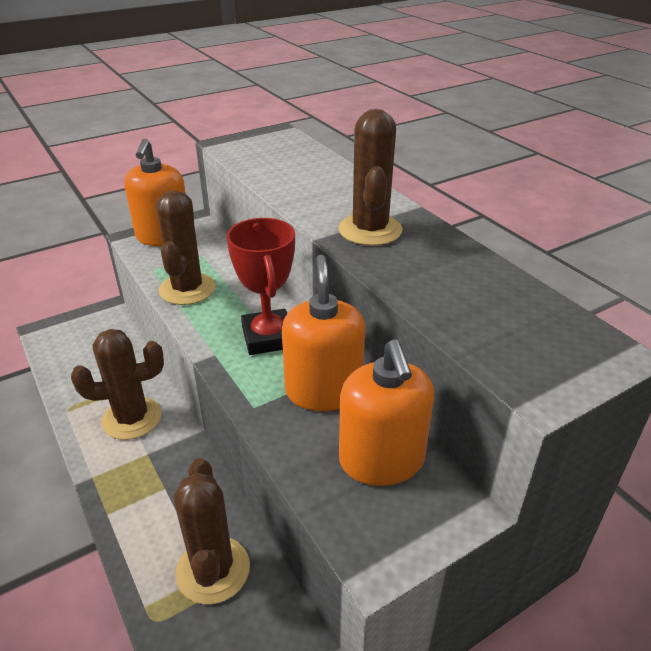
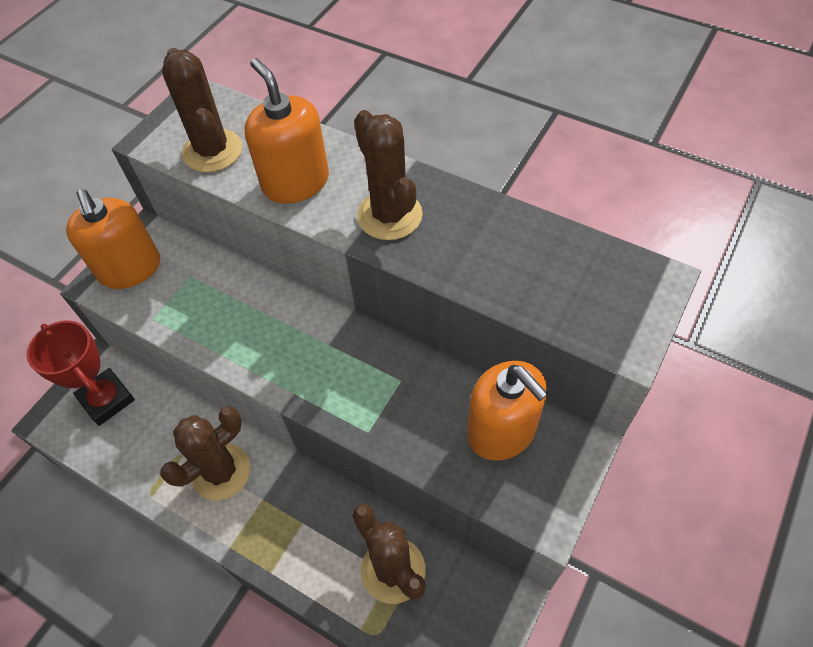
camera: 25 degrees left, 20 degrees up
brown cactus [156,190,215,305] -> brown cactus moved to [162,48,242,172]
red trophy [226,218,295,355] -> red trophy moved to [26,321,135,426]
orange soap dispenser [282,255,365,411] -> orange soap dispenser moved to [245,58,329,204]

